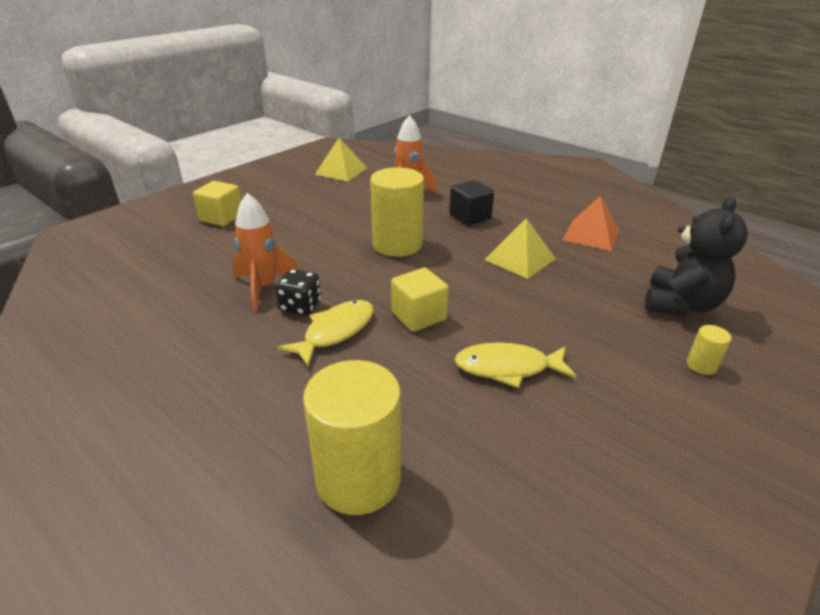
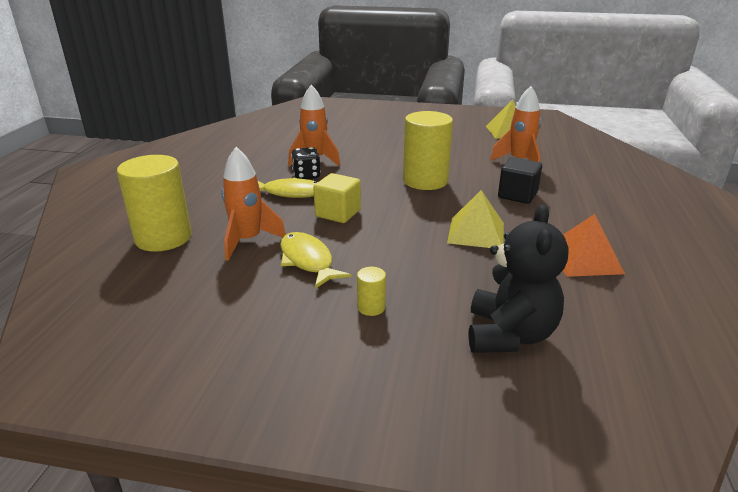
camera: 60 degrees right, 5 degrees down
yellow cube [193,181,241,226] -> none
black teddy bear [645,196,748,316] -> black teddy bear turned 75 degrees counterclockwise [469,204,569,353]
yellow cylinder [687,325,732,375] -> yellow cylinder moved to [357,267,386,316]
none -> orange rocket [221,147,286,261]

